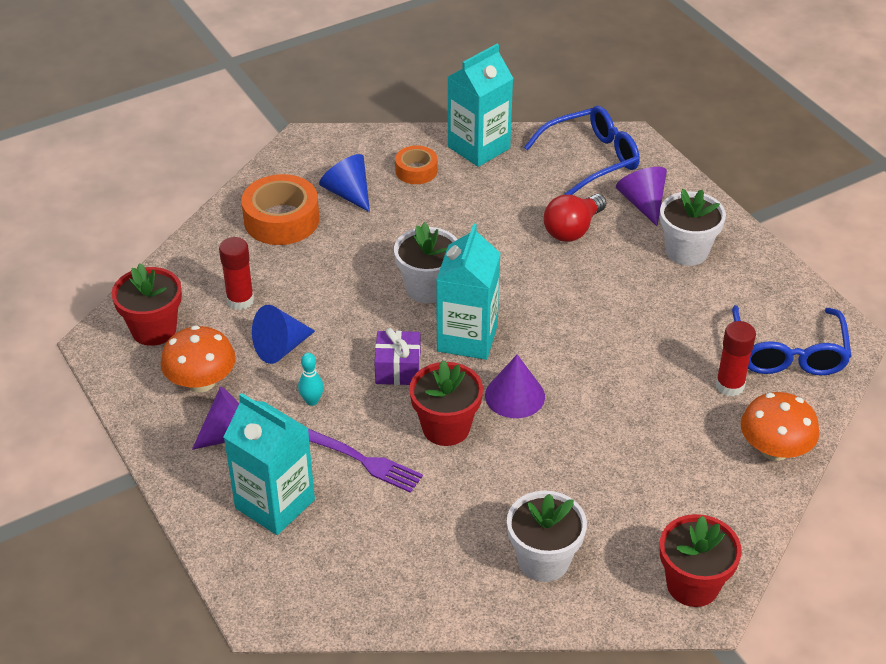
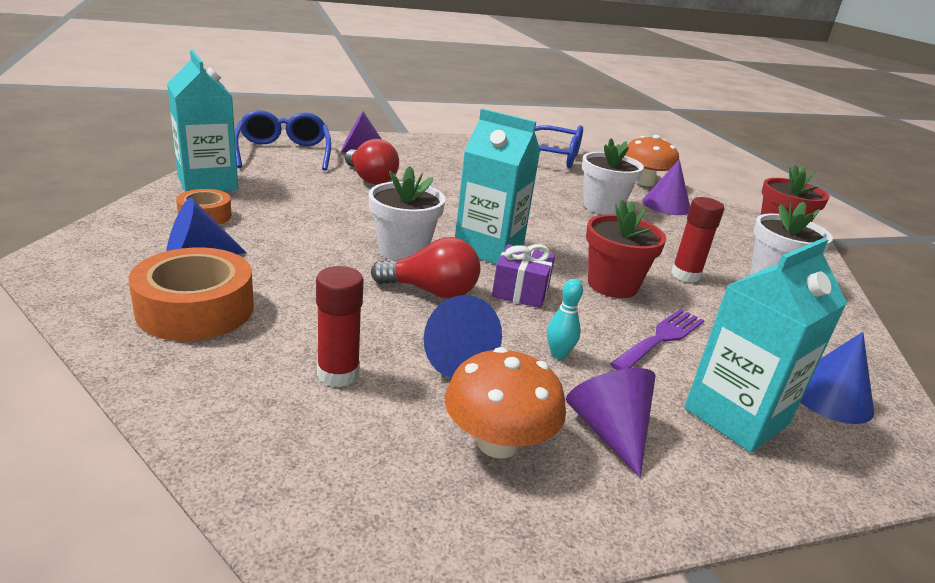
camera: 80 degrees left, 15 degrees down
red flower pot [112,263,182,346] -> none
purple cone [485,355,545,418] -> purple cone moved to [642,159,690,215]
white flower pot [660,189,726,266] -> white flower pot moved to [582,138,644,215]
red glue stick [716,321,756,397] -> red glue stick moved to [671,197,724,283]
none -> red light bulb [371,237,480,299]
none -> blue cone [801,332,874,424]

